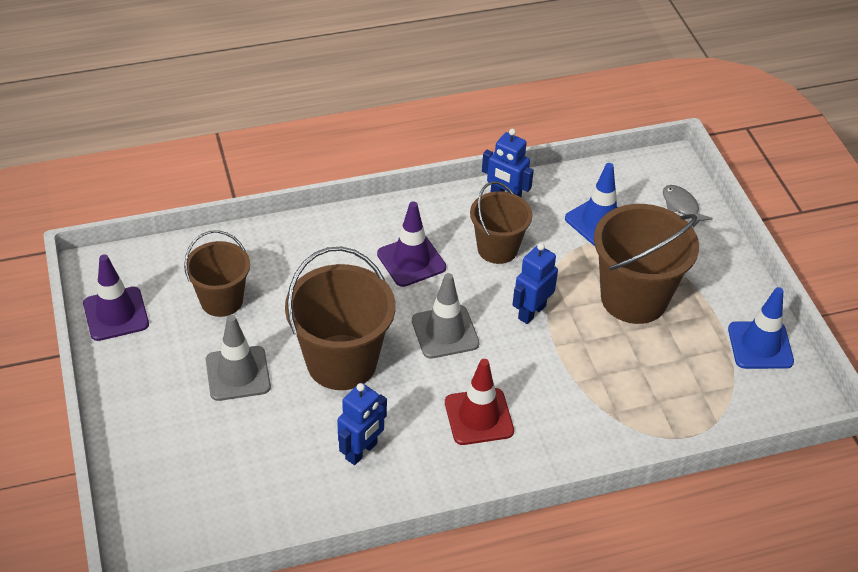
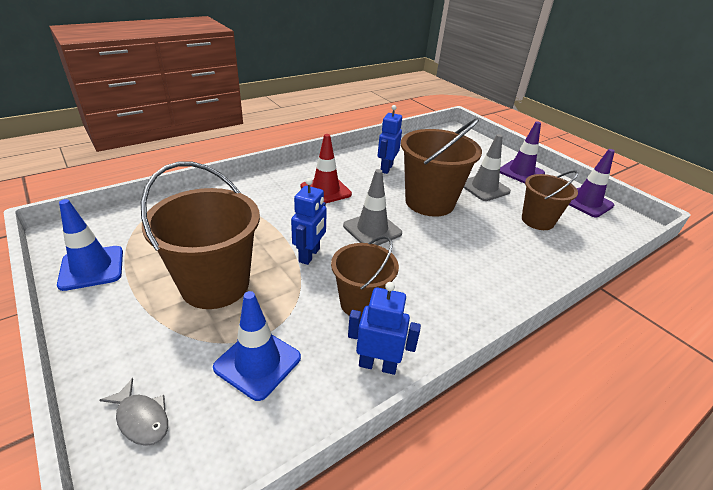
camera: 160 degrees right, 10 degrees down
purple traffic cone [377,201,446,287] -> purple traffic cone moved to [500,122,545,184]

